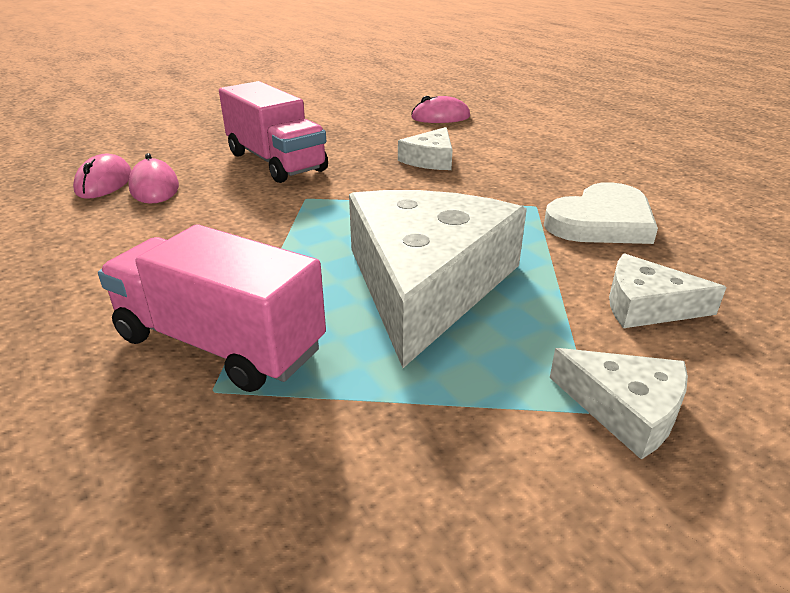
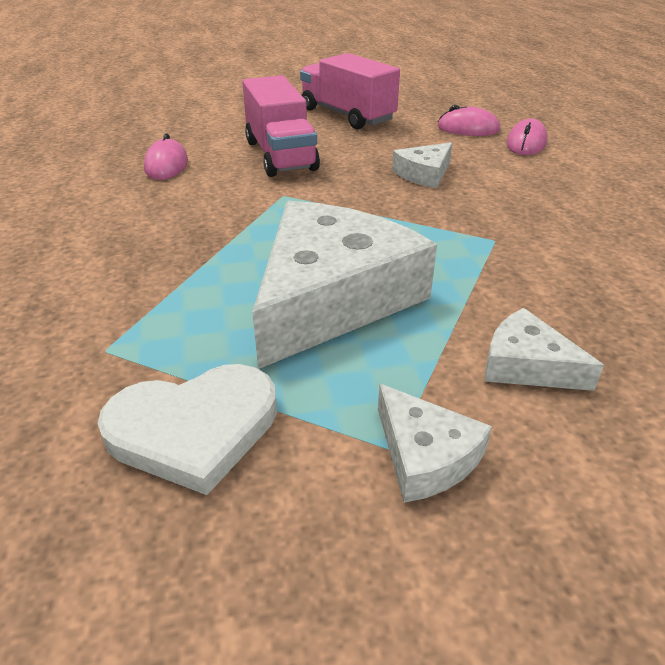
camera: 20 degrees right, 5 degrees up
pink mouse [73,154,132,199] -> pink mouse moved to [506,118,548,155]
pink truck [98,224,326,392] -> pink truck moved to [300,53,400,129]
white heart [544,182,658,244] -> white heart moved to [98,364,277,495]

